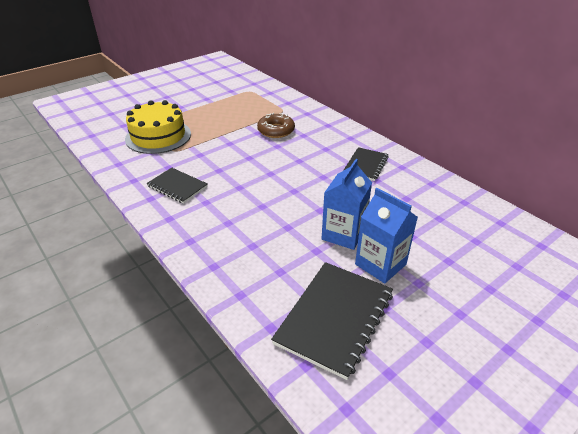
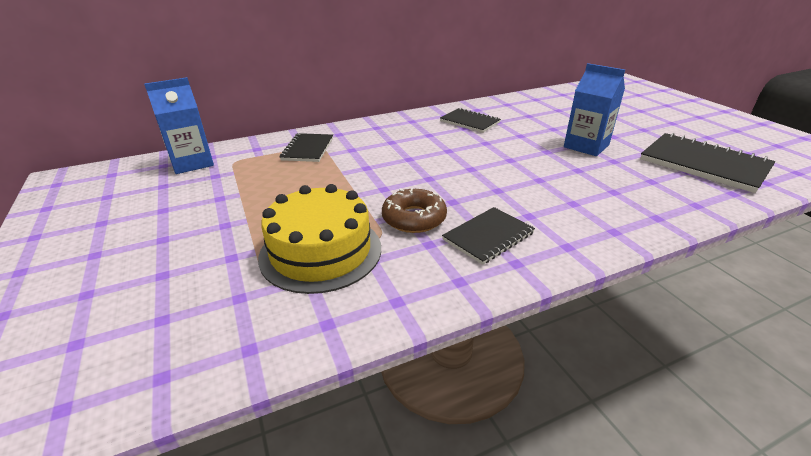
camera: 75 degrees left, 5 degrees down
brown donut [257,113,295,138] -> brown donut moved to [382,189,447,233]
blue carton [355,188,418,284] -> blue carton moved to [144,77,214,174]
none -> black notebook [280,133,333,162]

